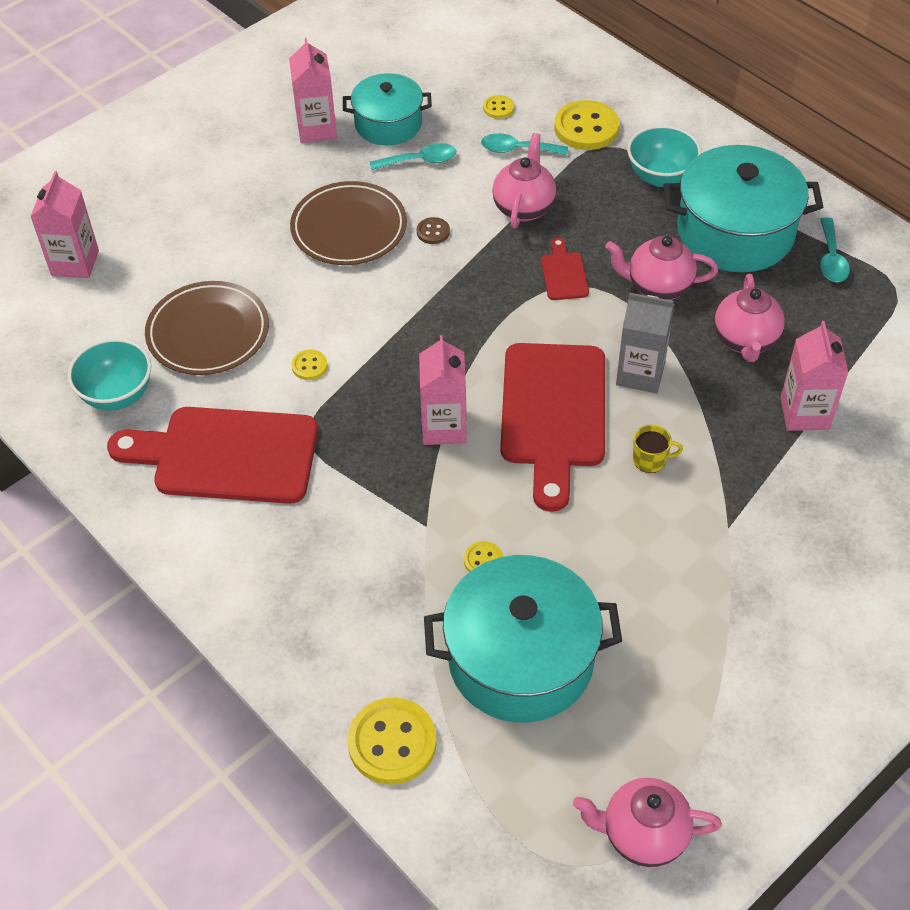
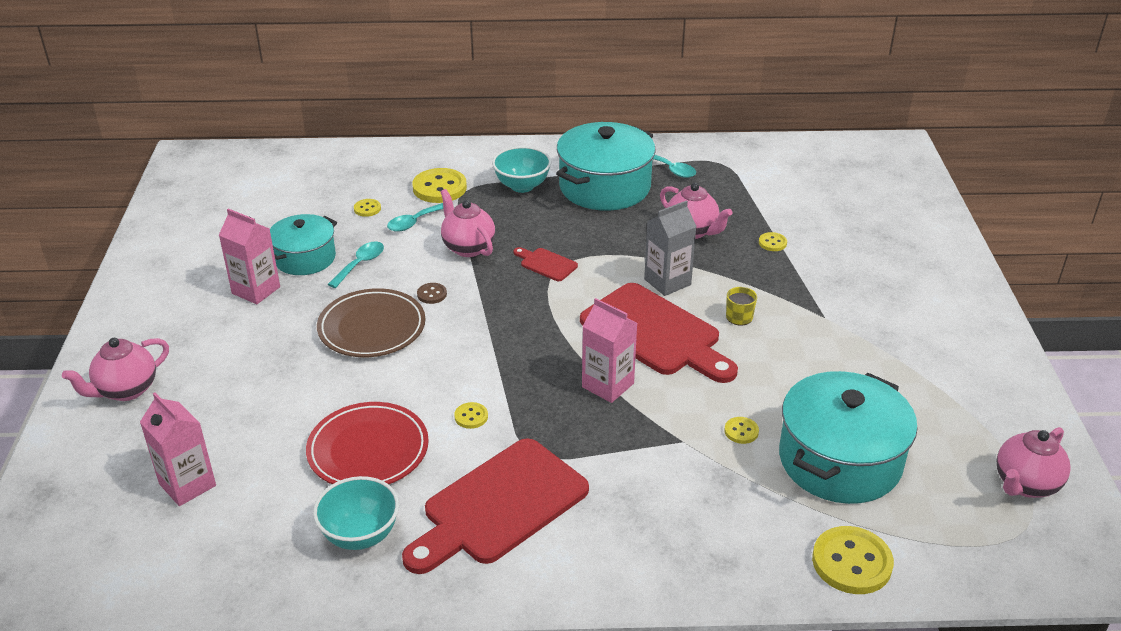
camera: 50 degrees left, 15 degrees down
brown plate [145,281,269,375] -> red plate [306,402,429,484]
pink teapot [605,236,718,300] -> pink teapot moved to [62,338,169,401]
pink carton [780,321,849,431] -> yellow button [759,232,787,251]

